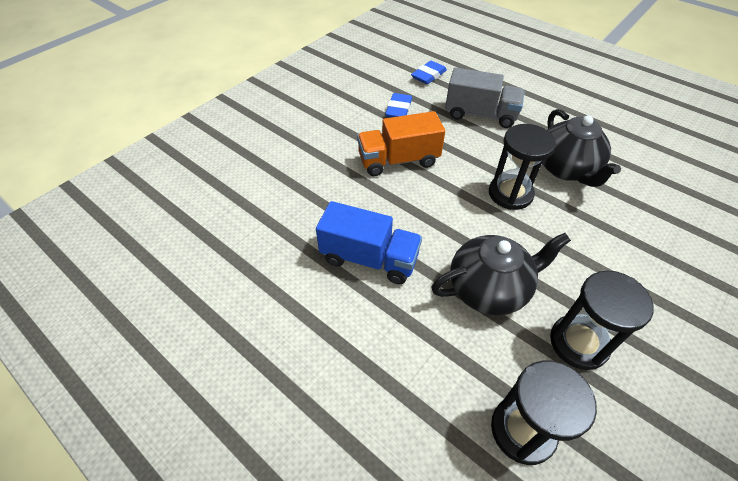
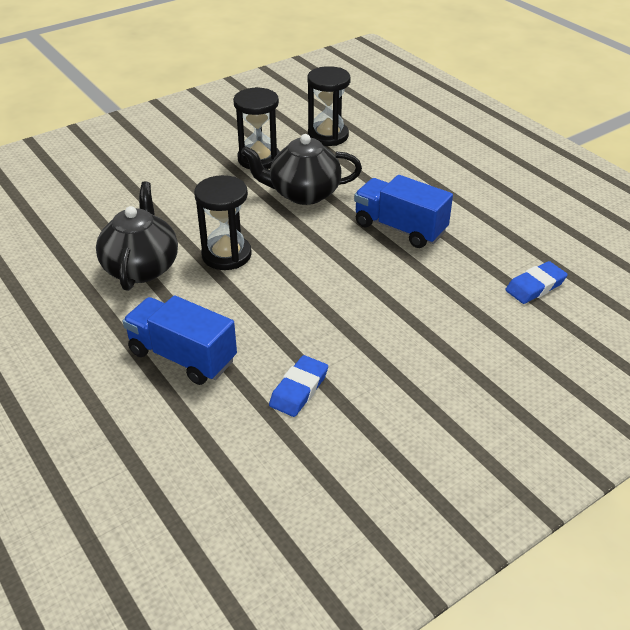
camera: 165 degrees left, 10 degrees down
orange truck [357,111,445,176] -> none
blue eraser [411,61,447,84] -> blue eraser moved to [505,261,568,304]
grey truck [445,68,525,128] -> blue truck [123,295,237,385]

